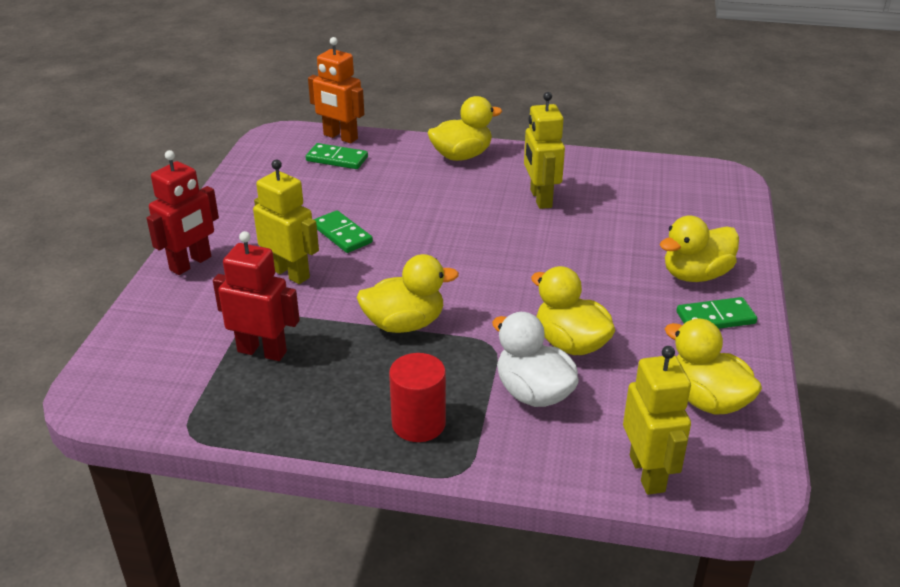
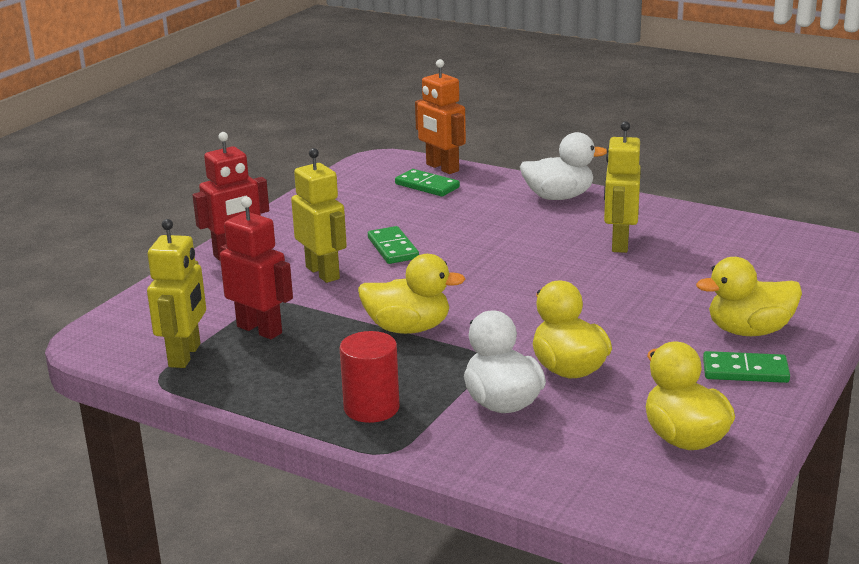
camera: 20 degrees right, 10 degrees down
yellow duck [428,96,502,161] -> white duck [520,132,607,200]
yellow robot [623,346,691,495] -> yellow robot moved to [147,219,206,368]

